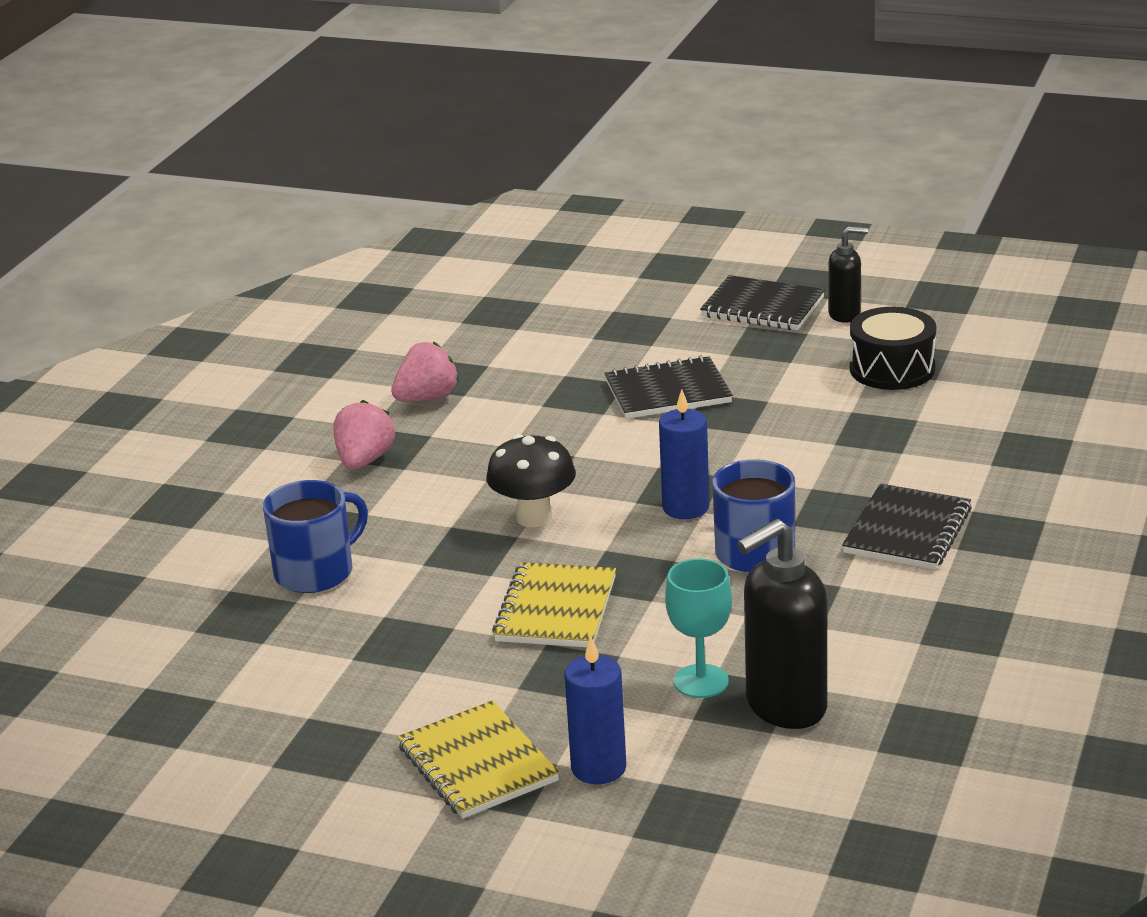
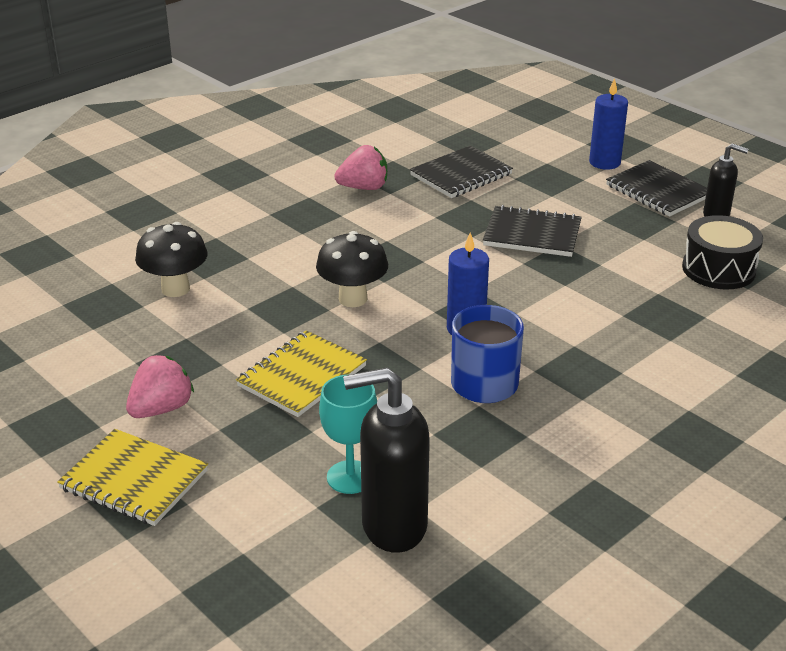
camera: 25 degrees right, 5 degrees up
blue mug [263,480,368,593] -> black mushroom [135,222,208,297]
pink strawberry [333,400,395,469] -> pink strawberry moved to [126,355,194,418]
yellow notebook [398,700,560,819] -> yellow notebook turned 60 degrees counterclockwise [57,429,208,526]
blue candle [565,636,626,784] -> blue candle moved to [589,78,628,170]
black notebook [842,483,972,570] -> black notebook moved to [410,145,513,198]

